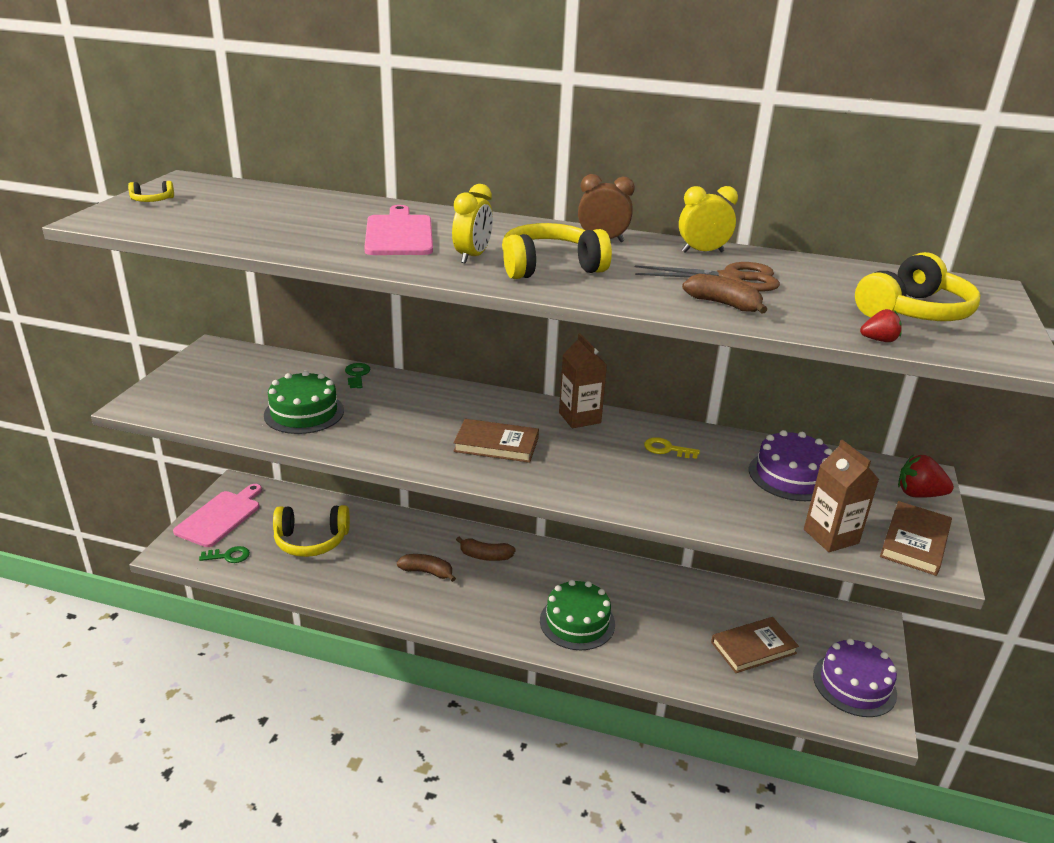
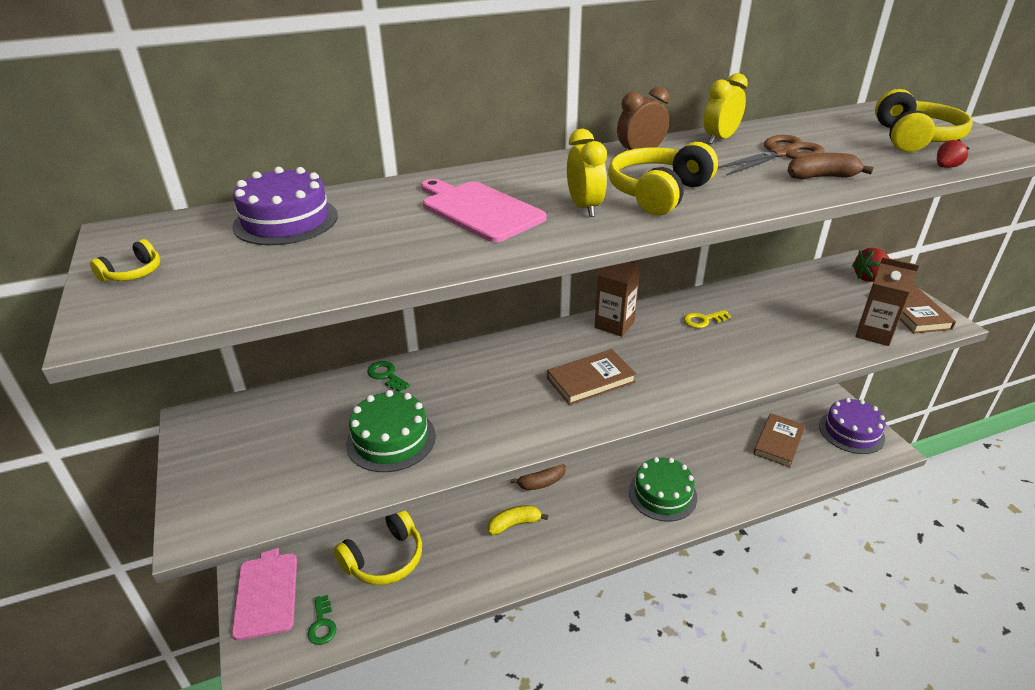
camera: 35 degrees left, 5 degrees up
green key [199,546,250,563] -> green key turned 120 degrees clockwise [308,595,336,645]
brown banana [397,554,456,582] -> yellow banana [488,505,548,535]
purple cake [749,430,833,501] -> purple cake moved to [232,167,338,245]

